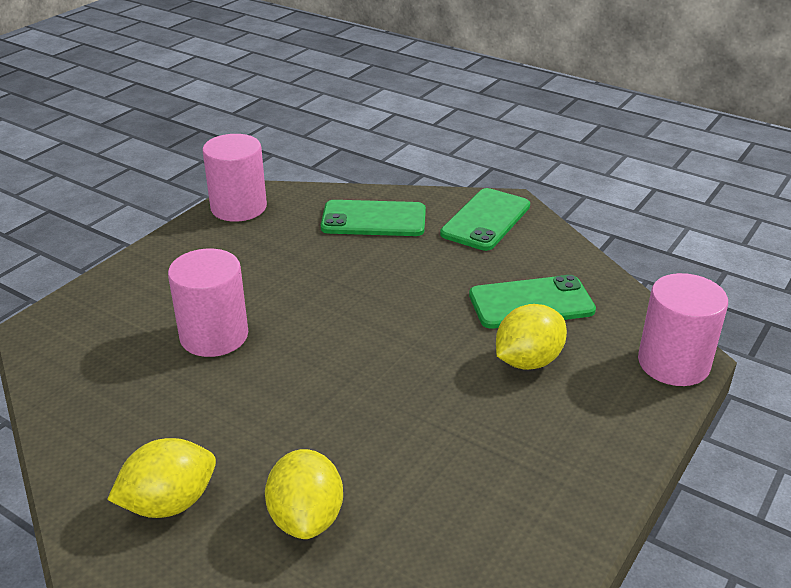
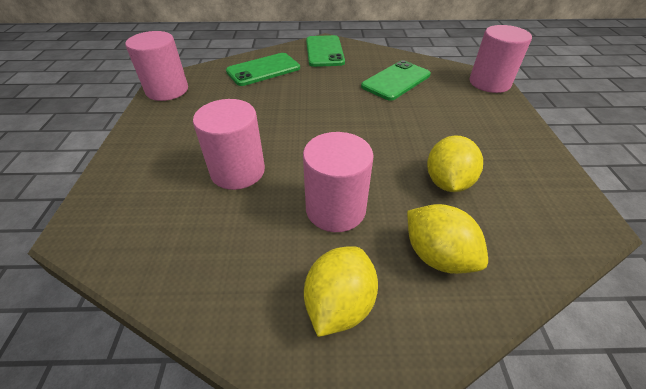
camera: 35 degrees left, 10 degrees up
yellow lemon [496,304,567,370] -> yellow lemon moved to [427,136,483,192]
none -> pink cylinder [303,132,374,232]

